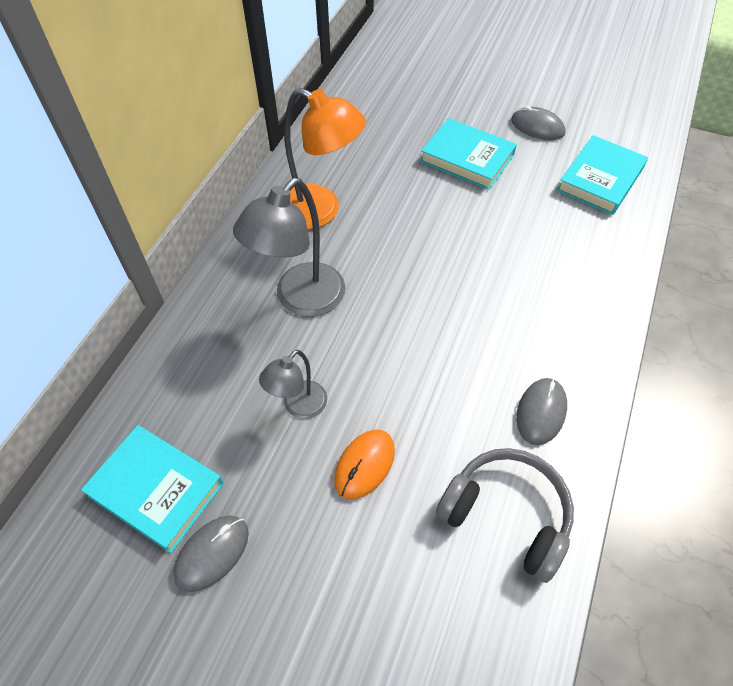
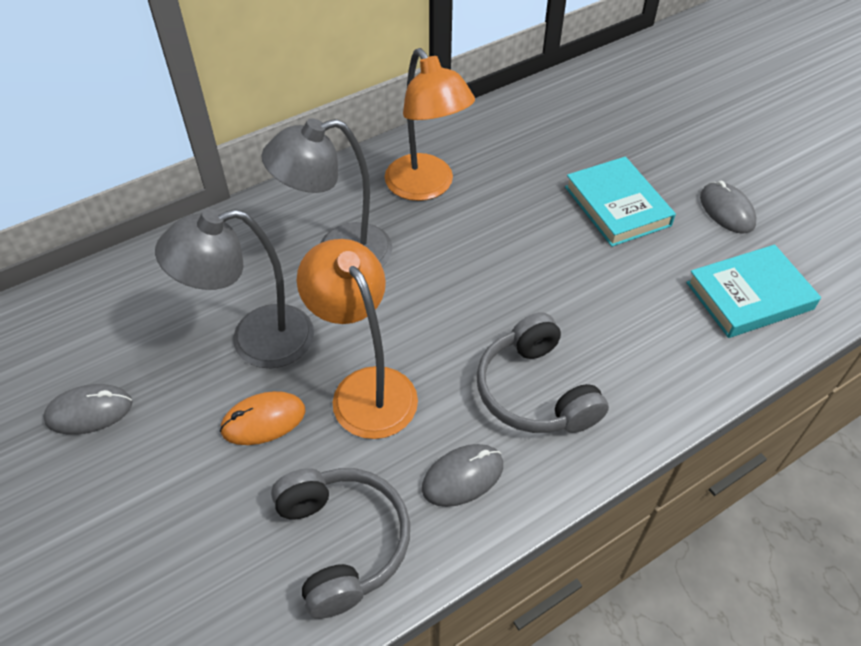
camera: 35 degrees right, 5 degrees down
turquoise book [81,425,224,553] -> none
grey lamp [259,350,327,419] -> grey lamp [155,209,314,368], size x1.76
none -> orange lamp [297,239,418,439]
none -> grey headphones [477,312,609,433]

